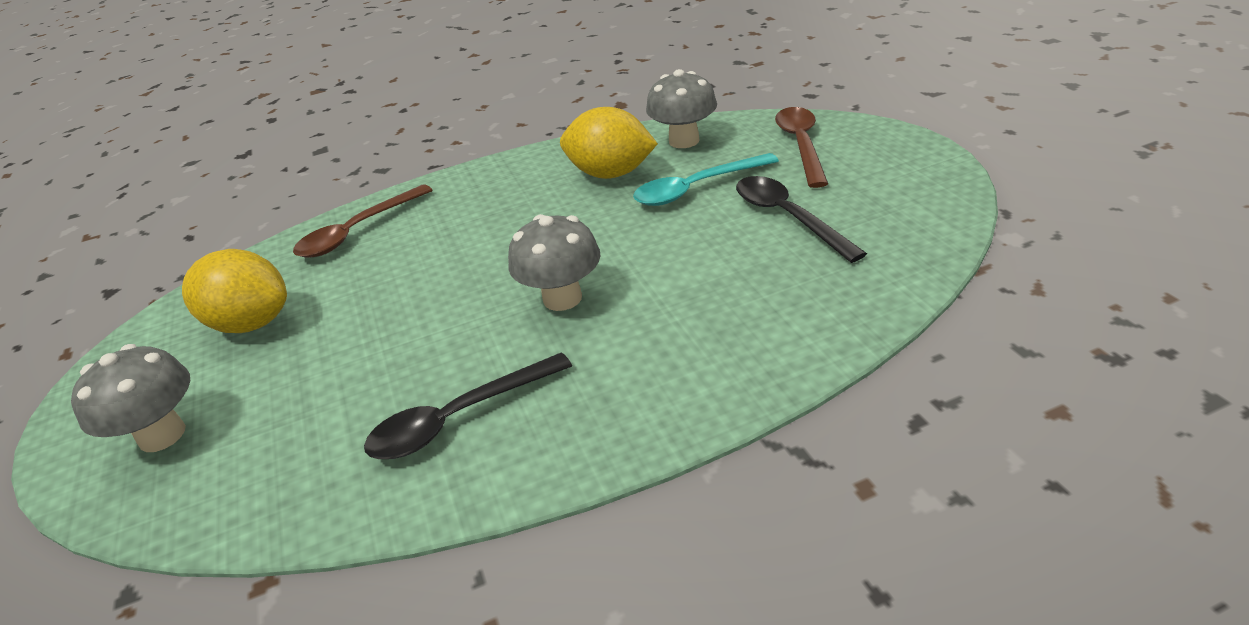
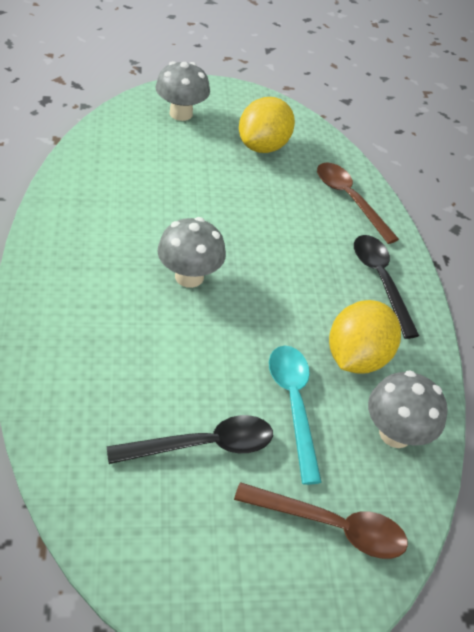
camera: 95 degrees right, 10 degrees up
black spoon [364,352,572,459] -> black spoon moved to [354,235,419,339]

